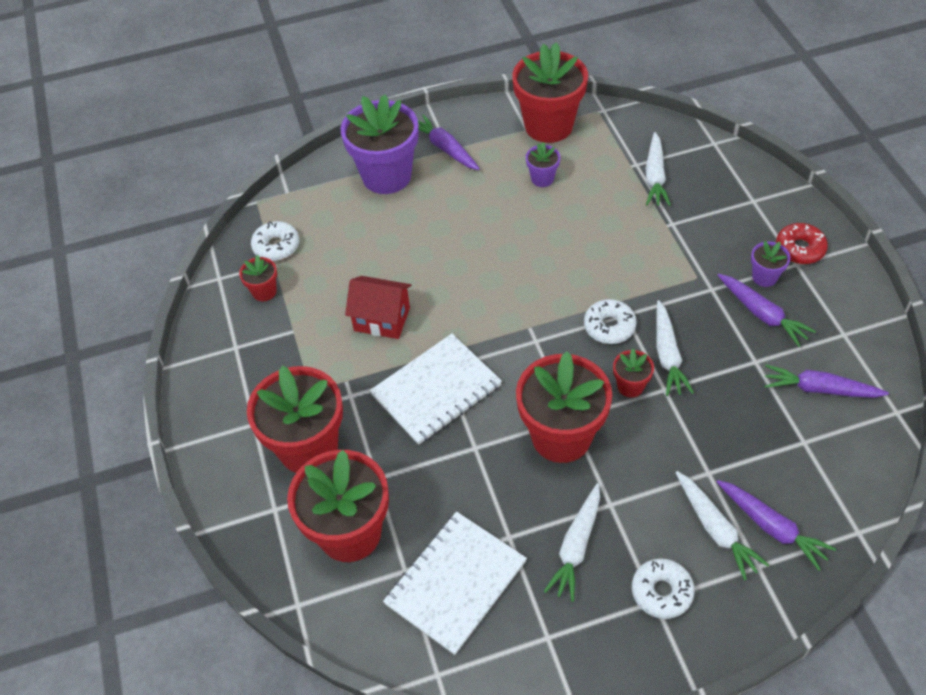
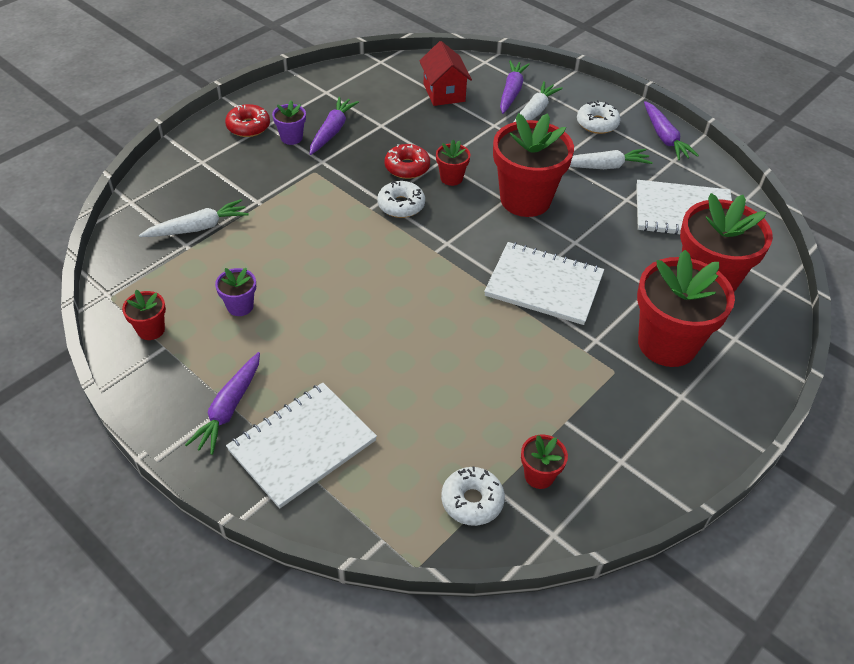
camera: 125 degrees left, 5 degrees down
purple flower pot [341,94,419,194] -> white notebook [226,382,377,509]
red house [345,276,411,339] -> red house moved to [420,41,472,106]
red flower pot [512,42,588,143] -> red flower pot [122,290,166,340], size x0.45
white carrot [656,300,694,396] -> red donut [385,144,430,179]
purple carrot [764,365,889,398] -> purple carrot moved to [644,101,699,160]

